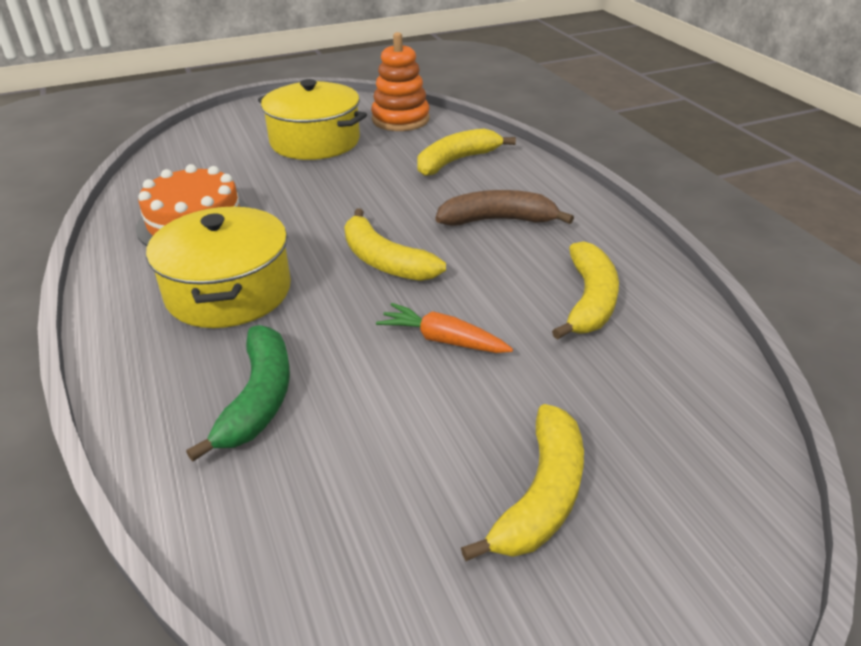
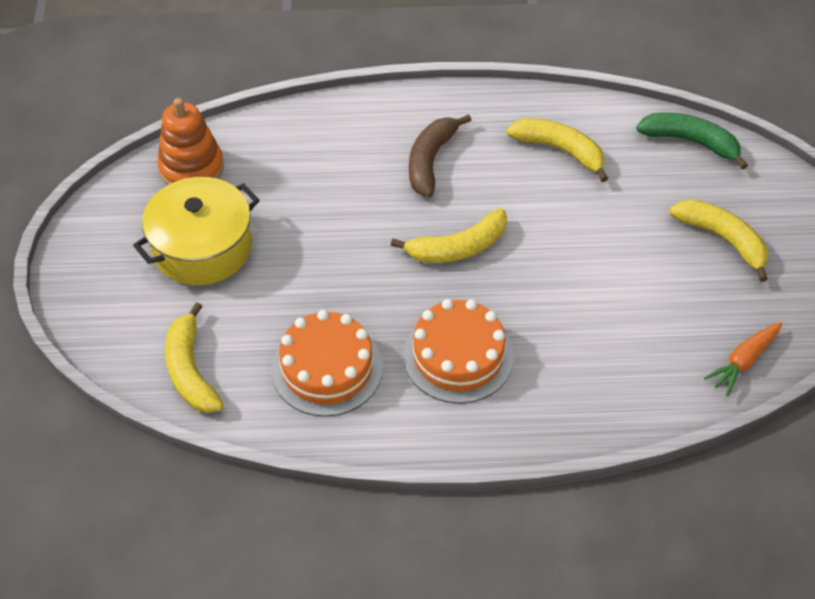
camera: 70 degrees left, 15 degrees up
yellow pot [146,206,291,328] -> orange cake [403,299,514,404]
green banana [186,325,290,461] -> green banana moved to [636,113,748,169]
orange carrot [376,303,513,353] -> orange carrot moved to [704,322,782,396]
yellow banana [417,128,516,176] -> yellow banana moved to [165,302,224,413]

